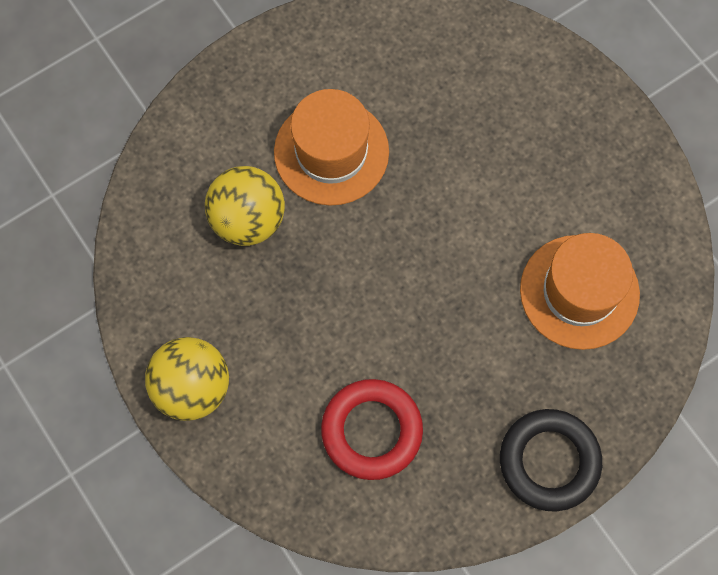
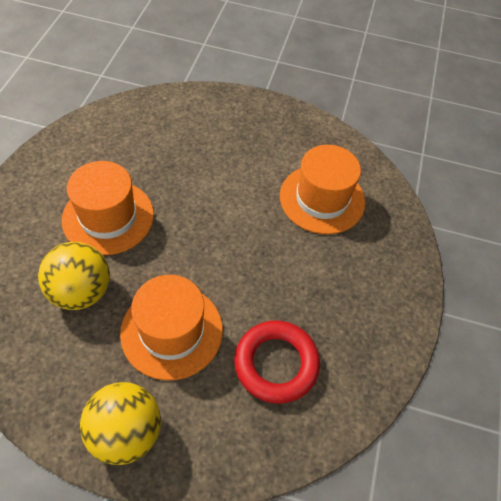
camera: 45 degrees left, 15 degrees down
black ring [500,409,602,511] -> none
none -> orange hat [120,275,223,380]

